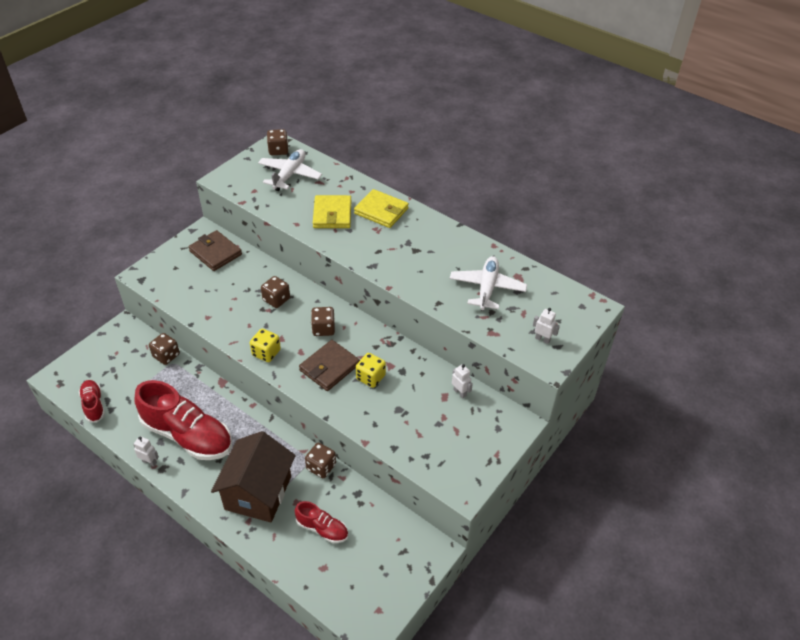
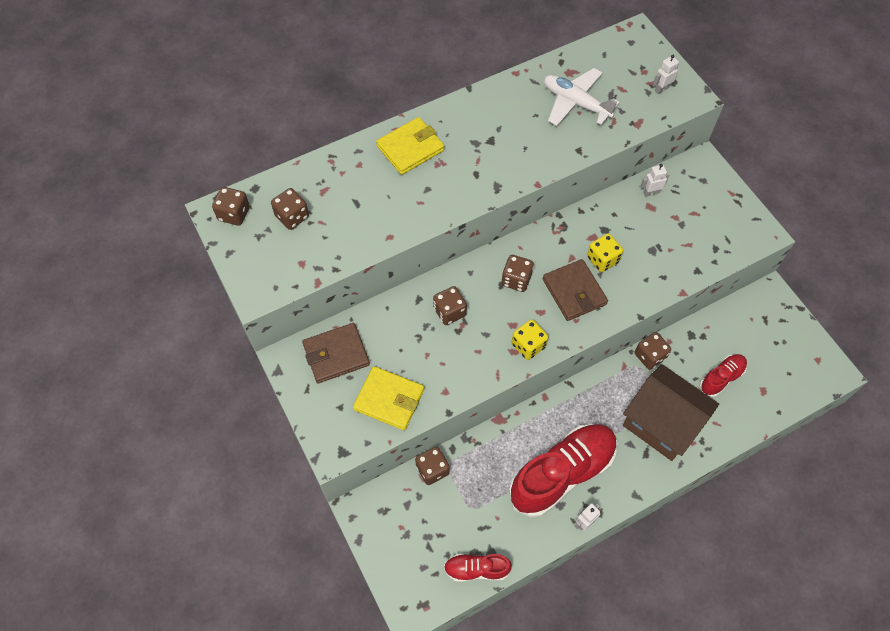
camera: 65 degrees left, 15 degrees up
white plane [258,149,322,191] -> brown dice [271,188,309,230]
yellow wallet [313,195,351,228] -> yellow wallet moved to [353,366,424,430]

